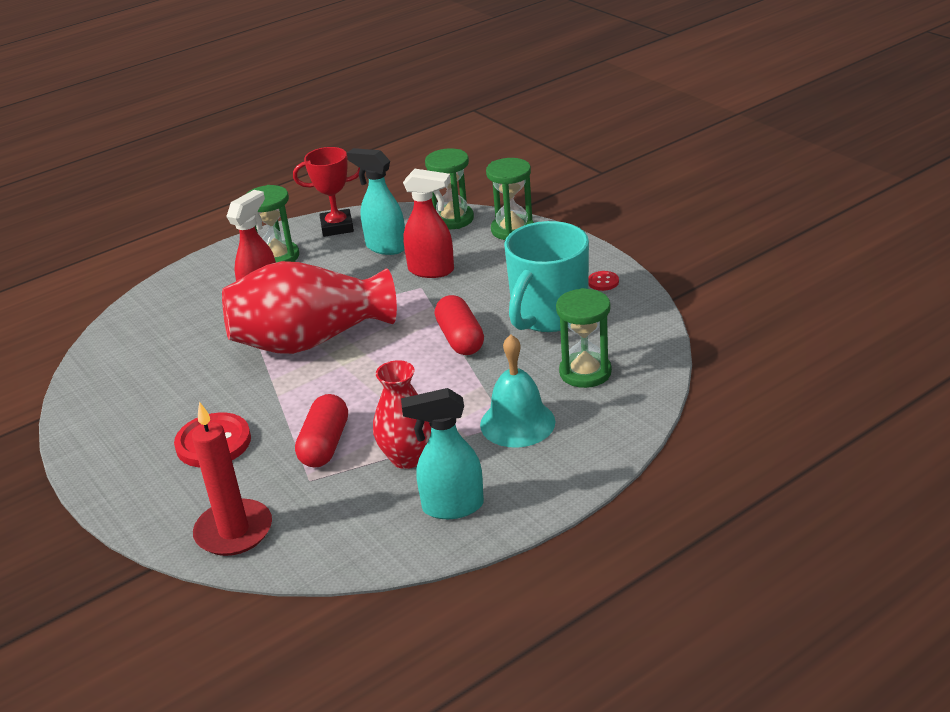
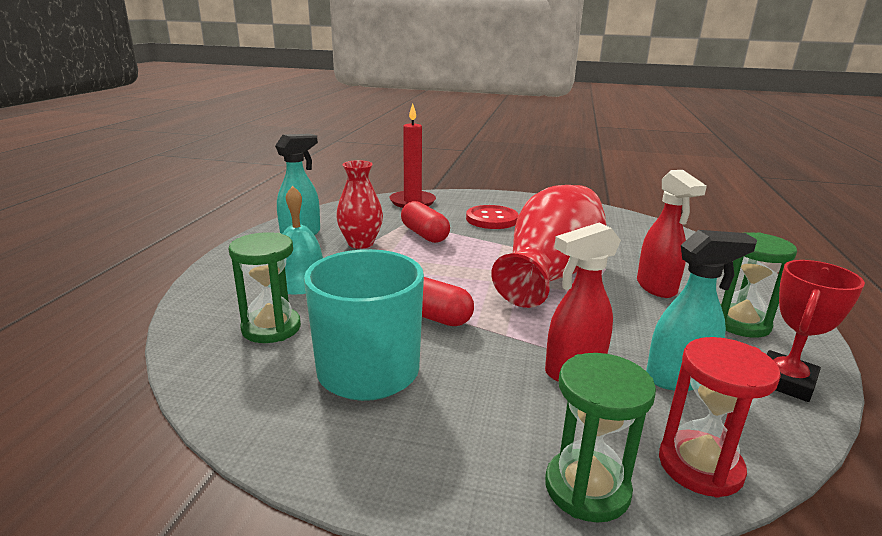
camera: 135 degrees right, 10 degrees down
green hourglass [425,148,474,229] -> red hourglass [659,337,781,498]
red button [588,271,619,291] -> none

